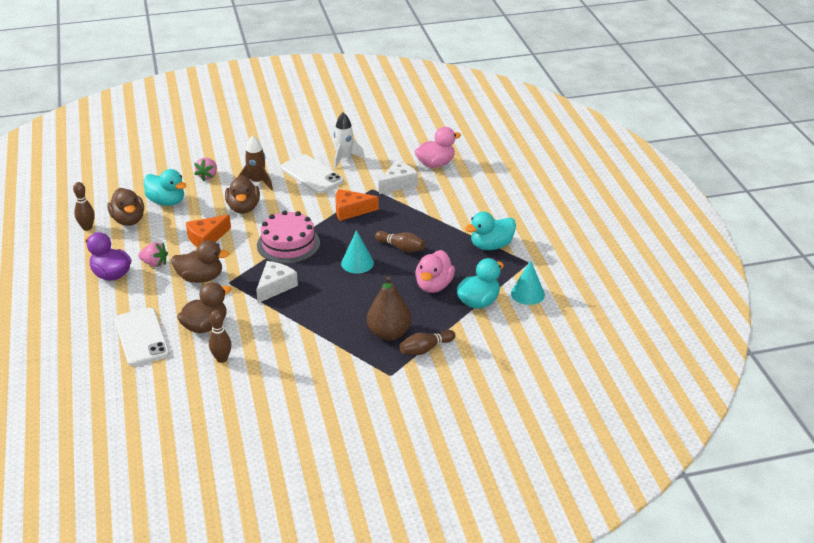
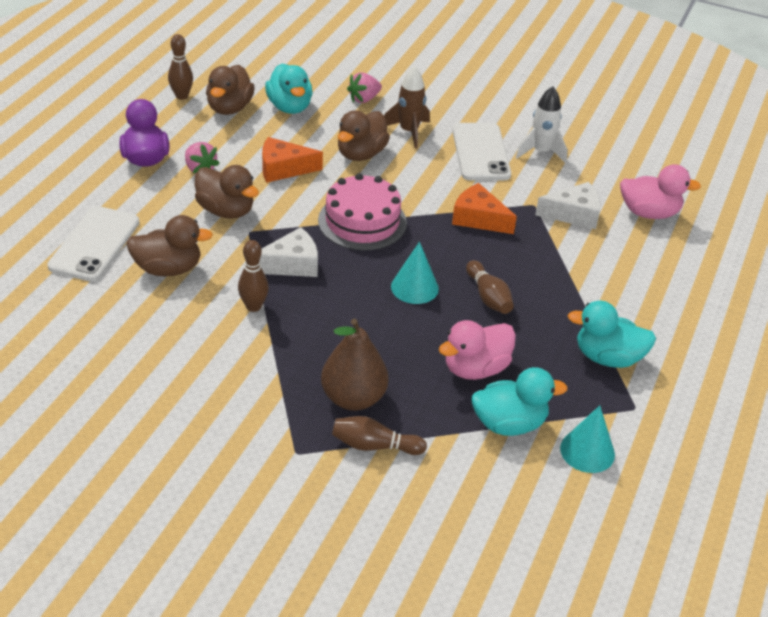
camera: 35 degrees right, 5 degrees up
brown bowling pin [209,310,231,363] -> brown bowling pin moved to [238,240,269,312]

